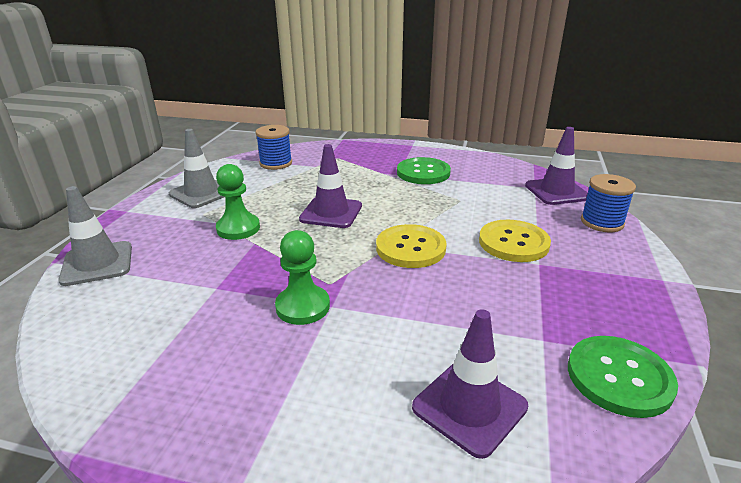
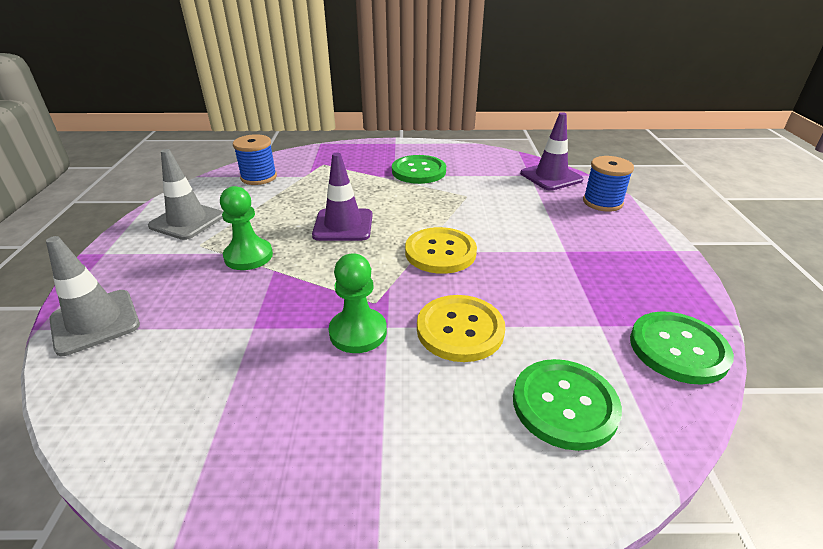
camera: 15 degrees left, 5 degrees up
purple traffic cone [412,309,528,459] -> green button [513,359,622,451]
yellow button [479,220,551,262] -> yellow button moved to [417,295,505,362]

